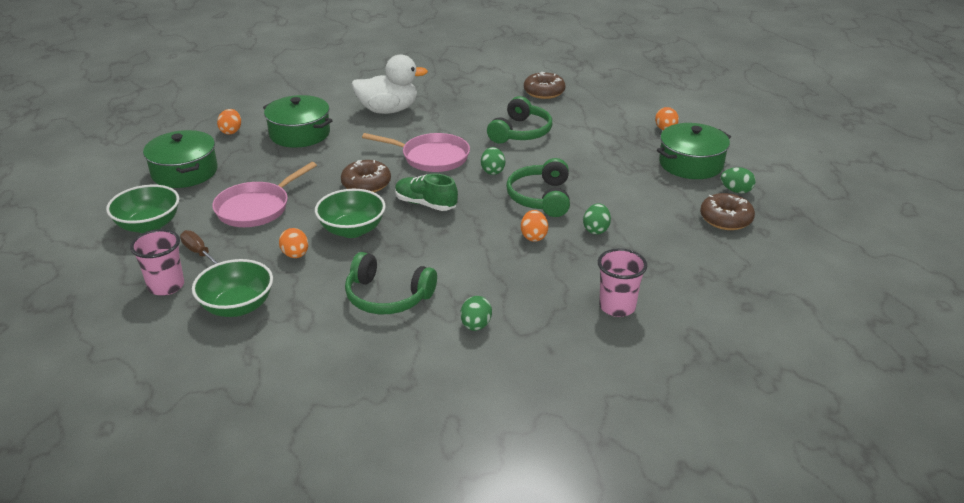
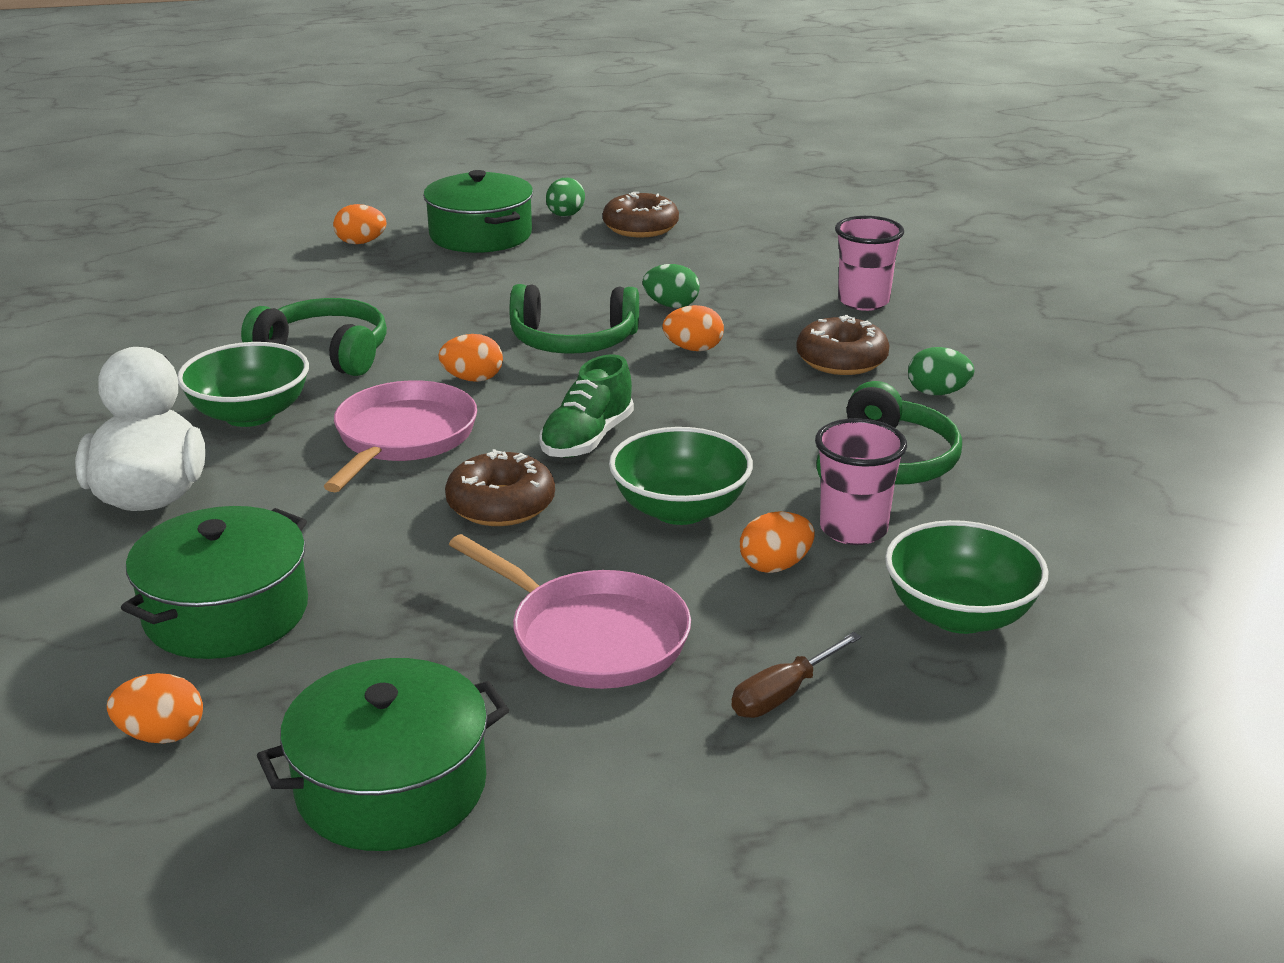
camera: 90 degrees left, 5 degrees down
green bowl [106,185,180,233] -> green bowl moved to [177,342,309,427]
pink cup [130,229,184,296] -> pink cup moved to [815,418,907,545]
green egg [481,147,505,175] -> orange egg [438,334,503,382]
brown donut [524,72,566,99] -> brown donut moved to [796,315,889,375]

